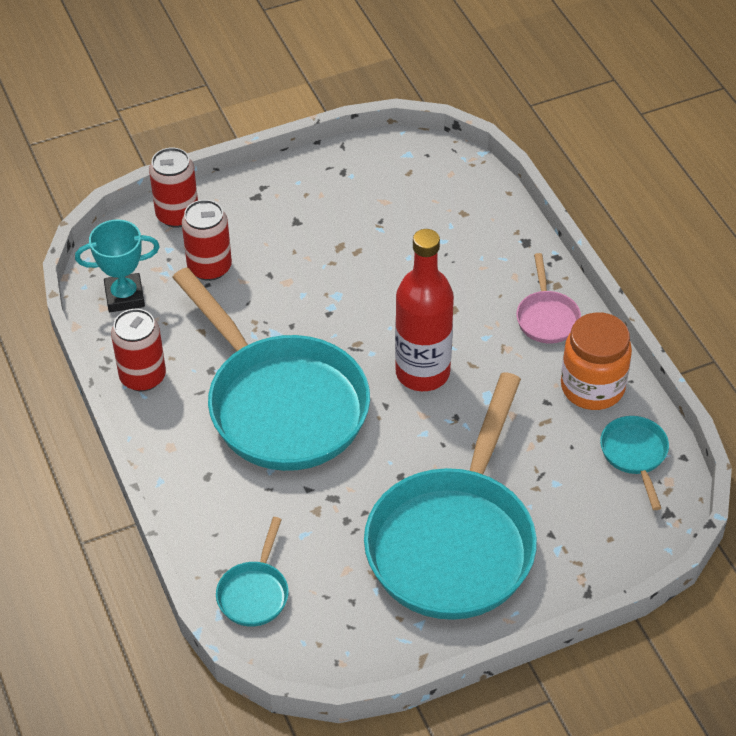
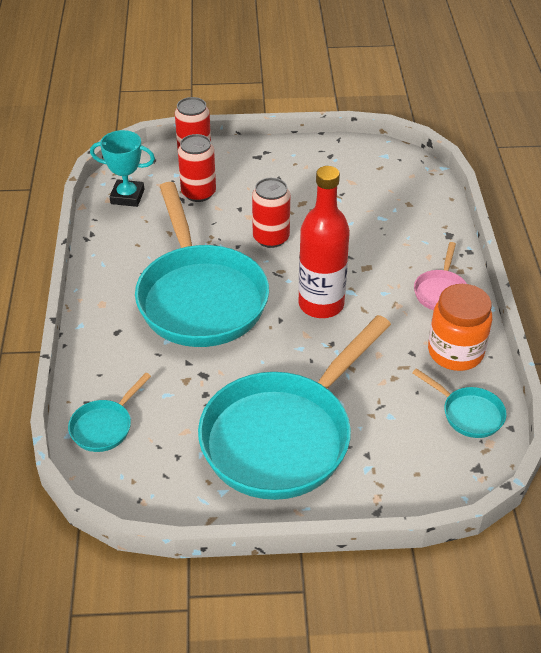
camera: 20 degrees right, 5 degrees down
red can [111,309,166,391] -> red can moved to [252,178,290,248]
turquoise pan [600,416,669,510] -> turquoise pan turned 120 degrees clockwise [412,368,507,438]

